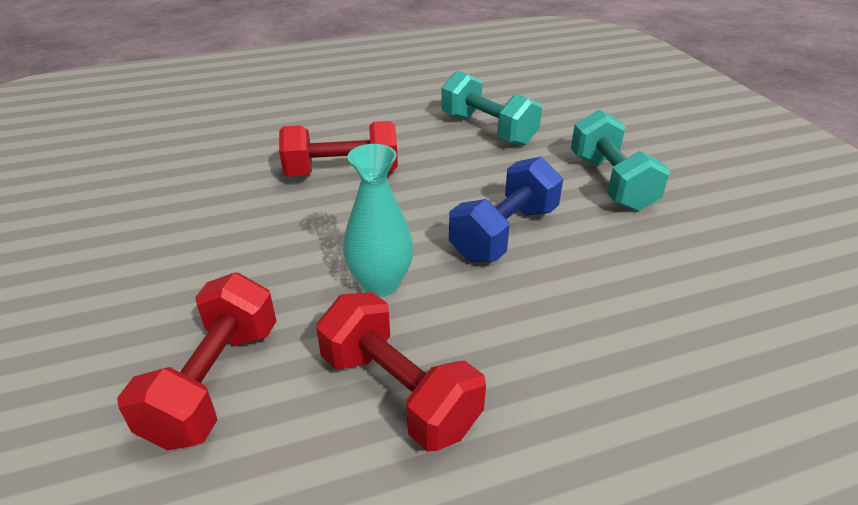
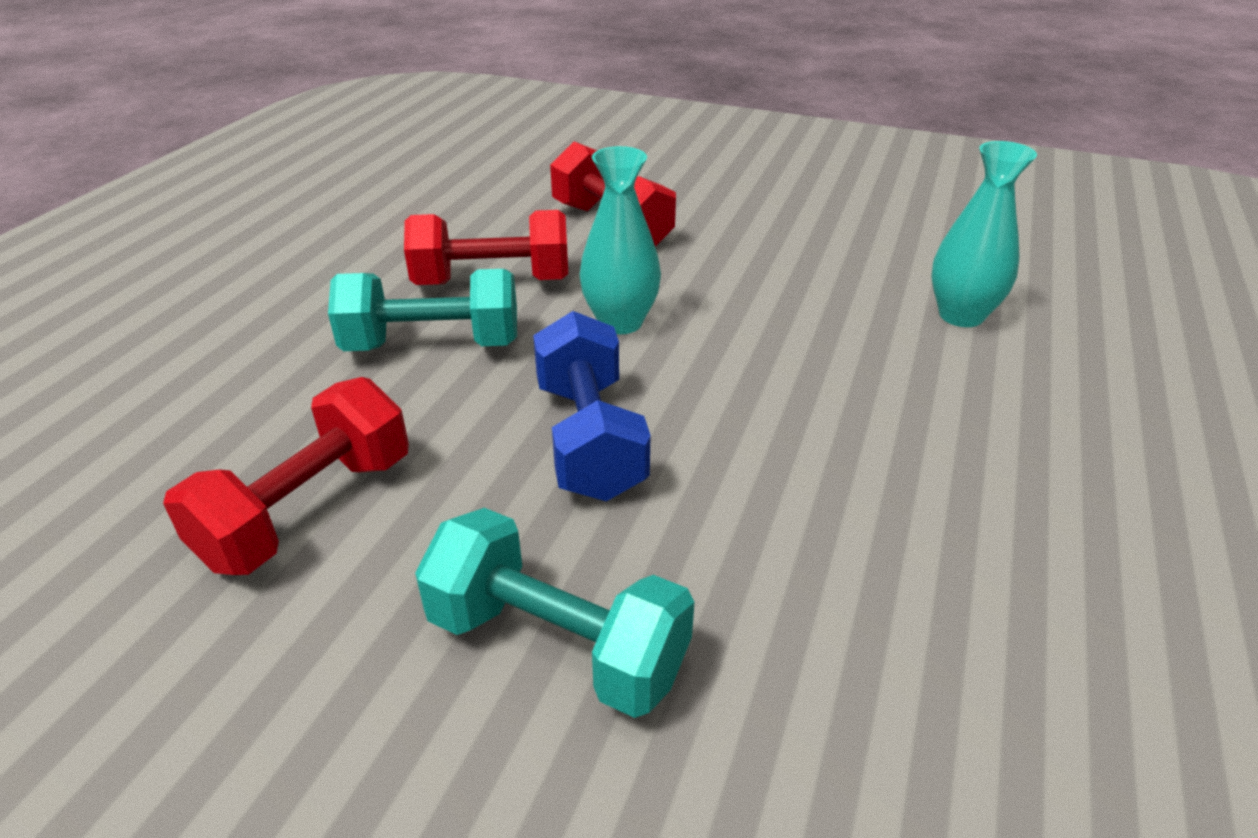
camera: 130 degrees right, 0 degrees up
red dumbbell [279,121,398,177] -> red dumbbell moved to [163,377,409,575]
turquoise dumbbell [441,70,542,146] -> turquoise dumbbell moved to [328,269,517,351]
none -> turquoise vase [931,141,1037,327]

